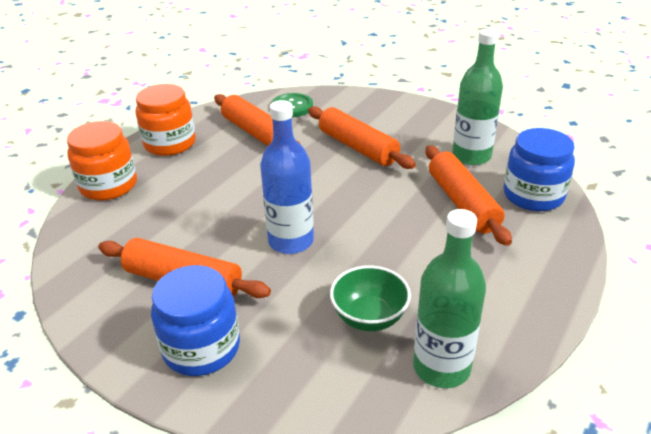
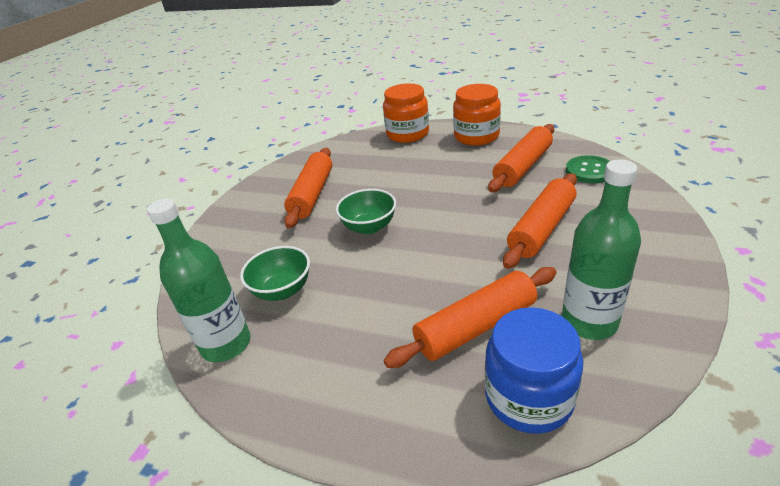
camera: 80 degrees right, 0 degrees up
blue jar [151,265,240,376] -> none
blue bottle [260,100,314,254] -> green bowl [336,189,396,234]

